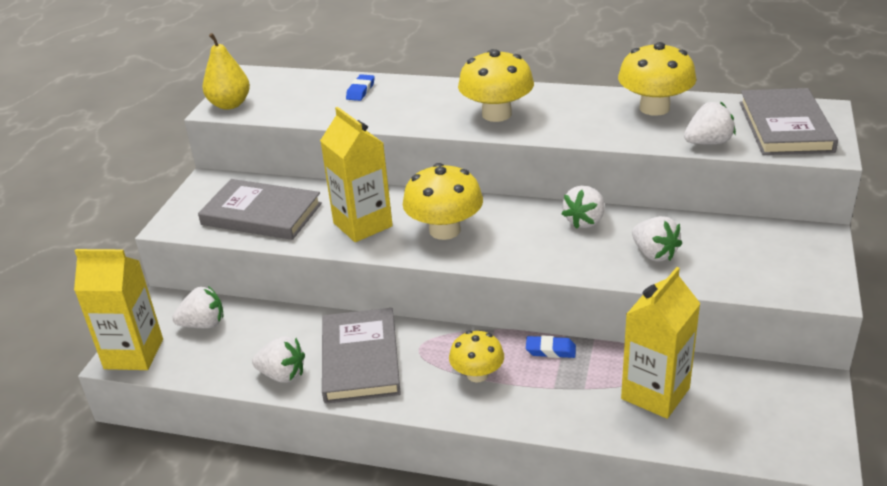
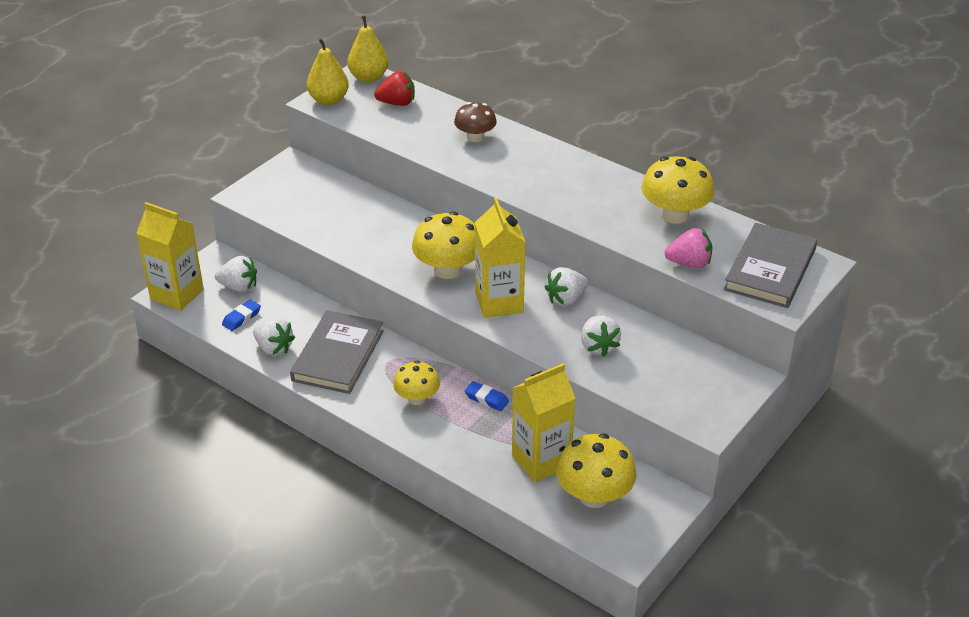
camera: 20 degrees right, 5 degrees up
grey book [198,179,322,240] -> none
yellow carton [320,107,393,242] -> yellow carton moved to [475,198,525,318]
blue eraser [346,74,375,101] -> blue eraser moved to [222,299,261,331]
yellow mushroom [458,49,534,122] -> yellow mushroom moved to [556,433,637,508]
white strawberry [684,102,736,144] -> pink strawberry [665,228,712,268]
none -> yellow pear [347,16,388,83]
none -> red strawberry [374,71,415,106]
none -> brown mushroom [454,102,497,142]

